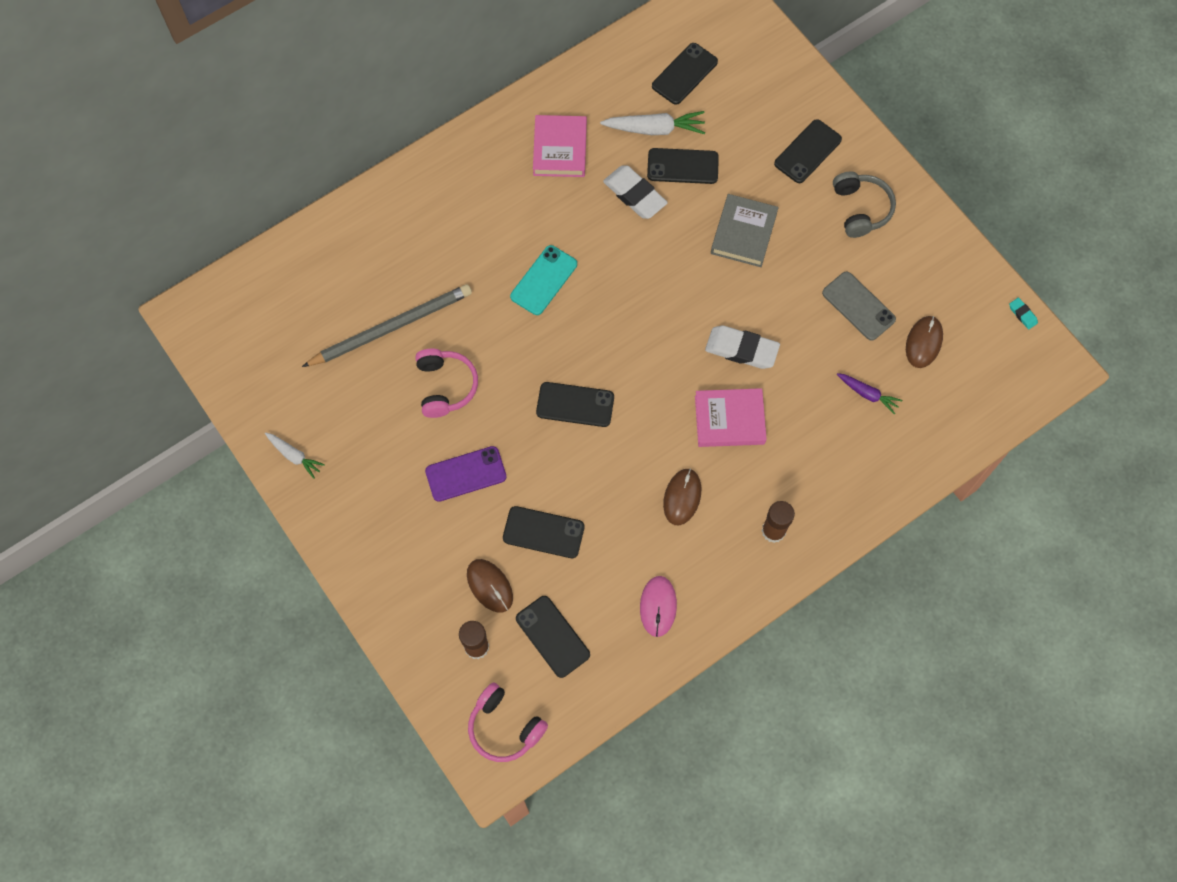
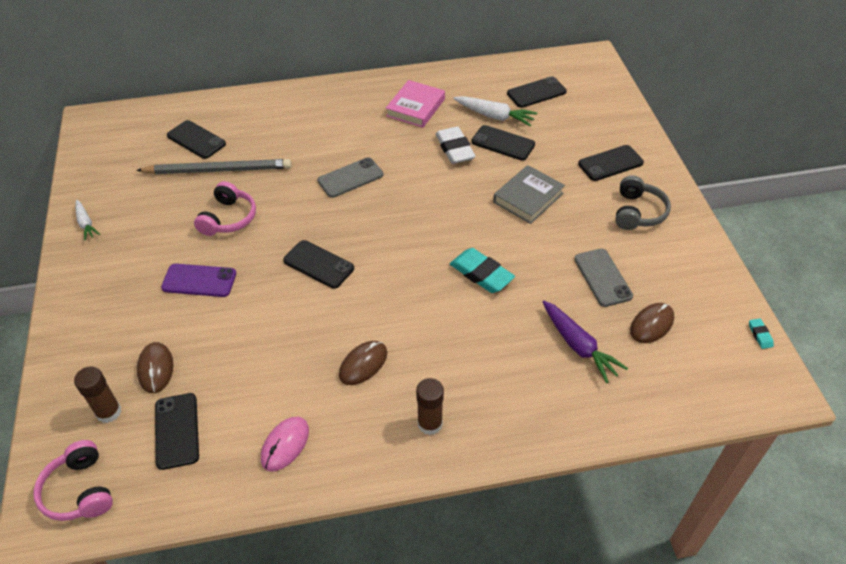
camera: 25 degrees right, 20 degrees down
black phone [503,506,584,558] -> black phone moved to [167,120,226,159]
turquoise phone [510,245,577,315] -> grey phone [318,157,383,198]
pink book [695,388,767,447] -> none
white eraser [705,325,780,369] -> turquoise eraser [450,248,515,293]
purple carrot [837,373,902,414] -> purple carrot [543,301,628,383], size x1.61

